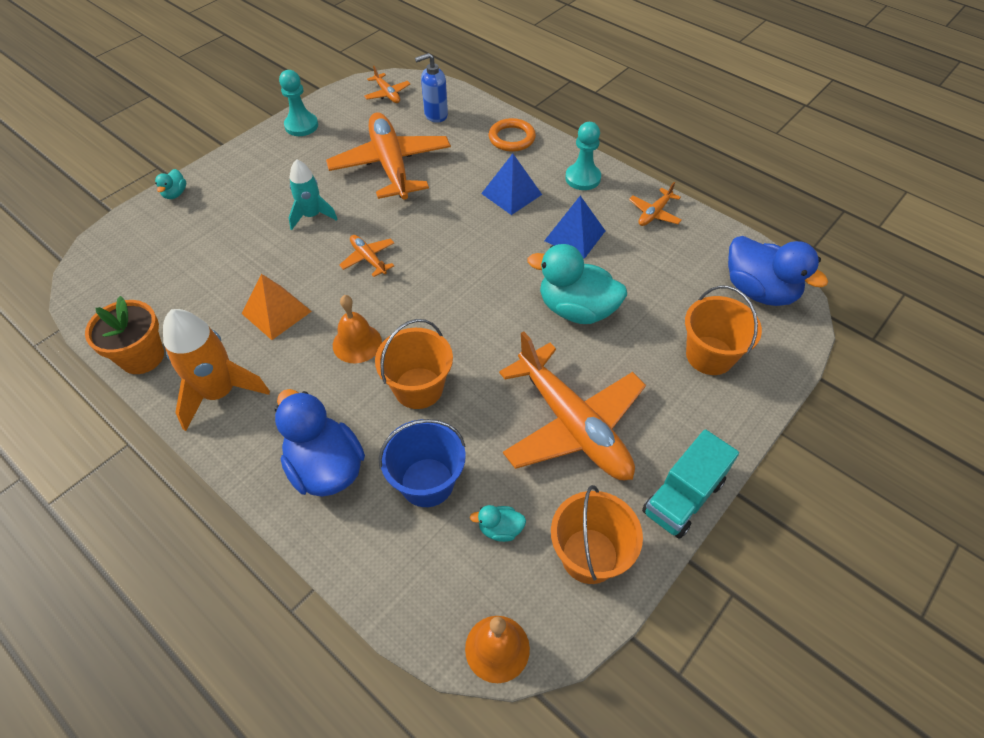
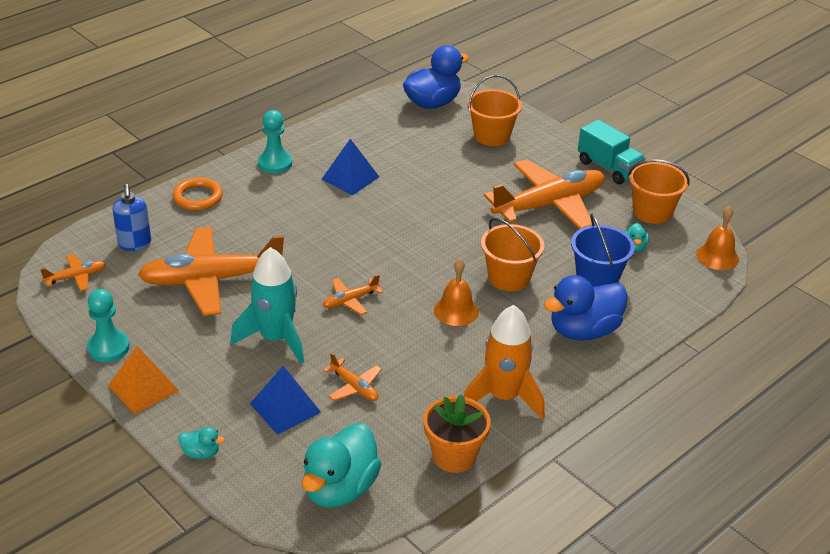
camera: 85 degrees left, 15 degrees down
orange pyramid [242,274,312,340] -> orange pyramid moved to [108,346,179,414]
turquoise rocket [289,159,338,230] -> turquoise rocket [231,247,304,364], size x1.55
blue pyramid [481,153,542,215] -> blue pyramid moved to [250,366,321,435]
turquoise duck [527,244,627,324] -> turquoise duck moved to [302,423,381,508]
orange plane [629,182,682,226] -> orange plane moved to [323,352,382,401]

